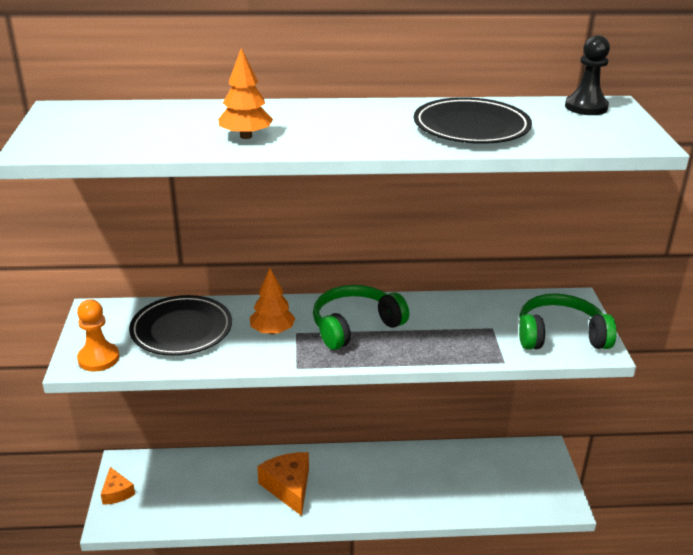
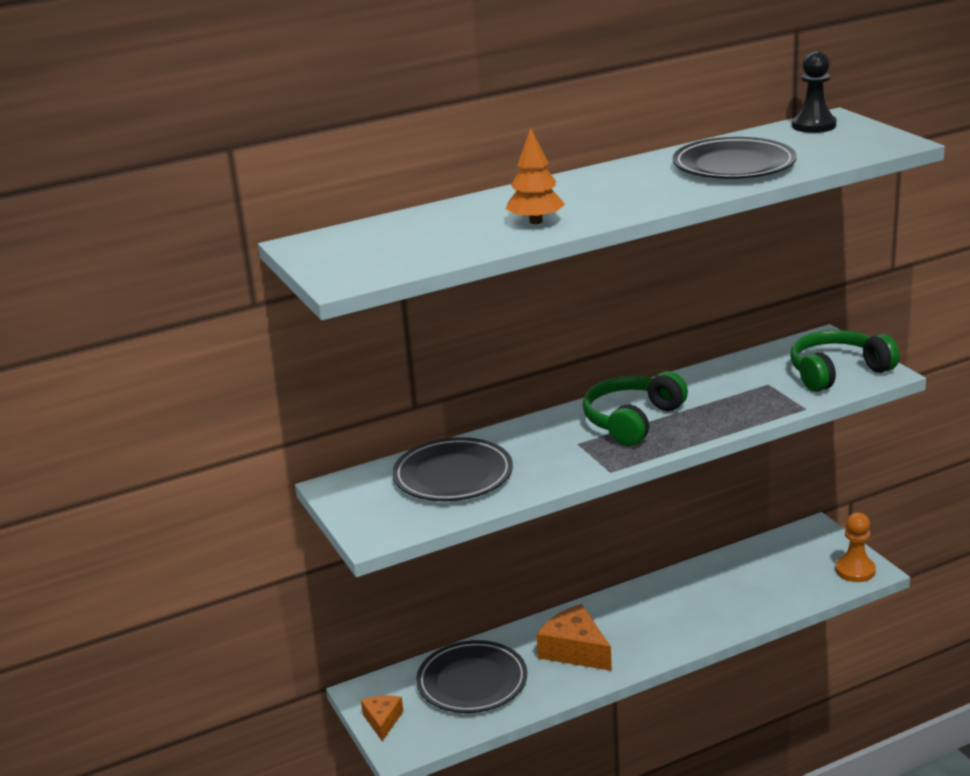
camera: 20 degrees left, 5 degrees down
orange pawn [77,299,119,372] -> orange pawn moved to [835,513,876,582]
orange cheese [101,467,135,505] -> orange cheese turned 135 degrees counterclockwise [361,695,403,741]
orange tree [250,268,295,334] -> none
none -> black plate [416,640,527,713]

